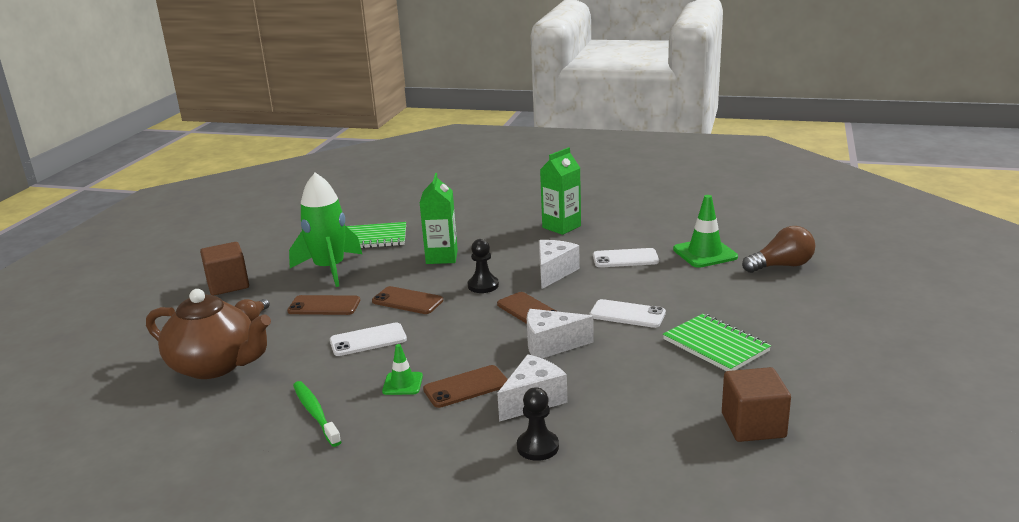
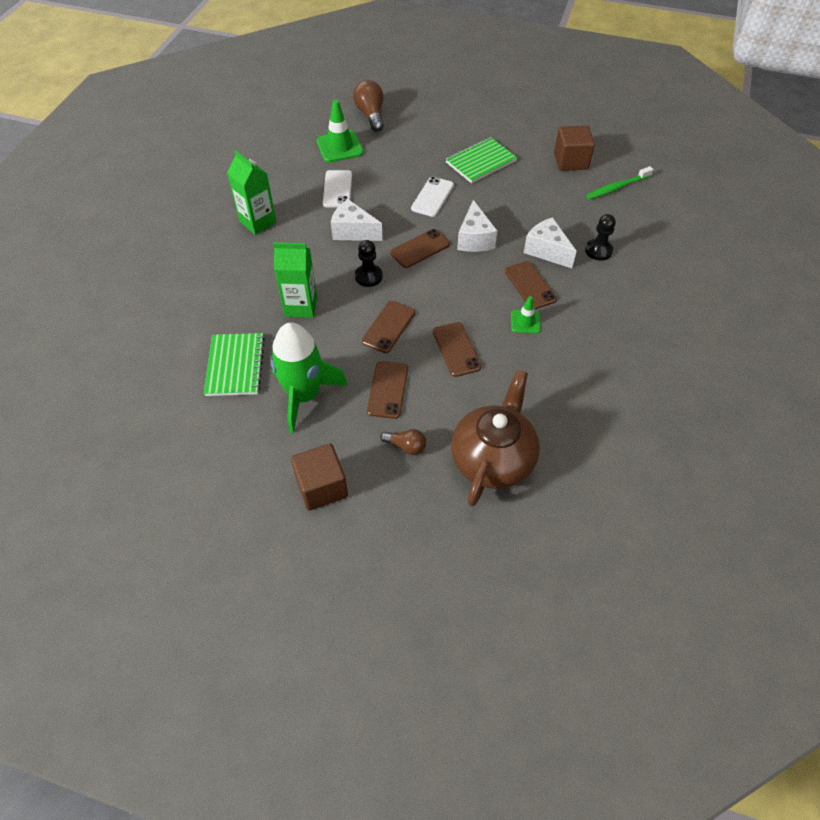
camera: 90 degrees left, 30 degrees up
green toothbrush [293,381,341,447] -> green toothbrush moved to [586,166,654,200]
white phone [330,322,407,356] -> brown phone [433,322,482,377]

